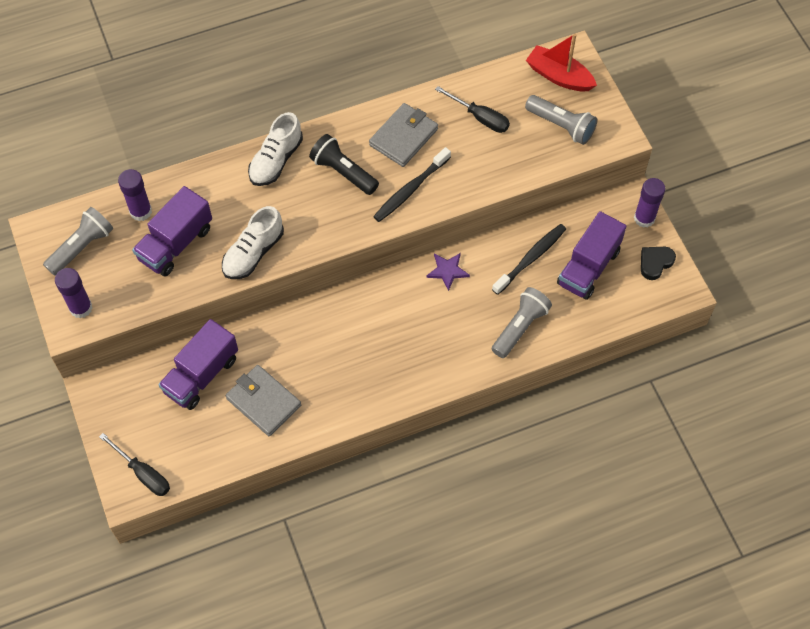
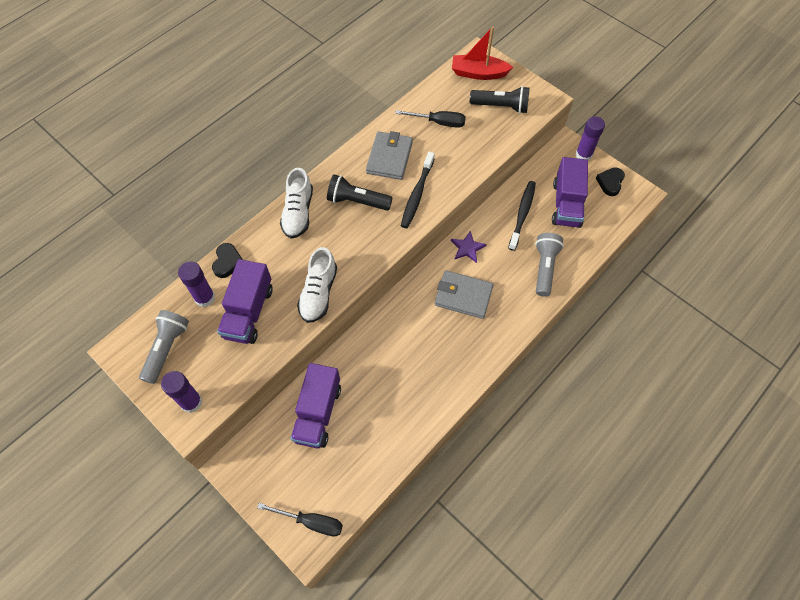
camera: 25 degrees left, 0 degrees up
grey wallet [226,365,301,436] -> grey wallet moved to [434,270,494,319]
grey flashlight [525,95,597,145] -> black flashlight [470,86,530,114]
none -> black heart [212,243,243,278]

